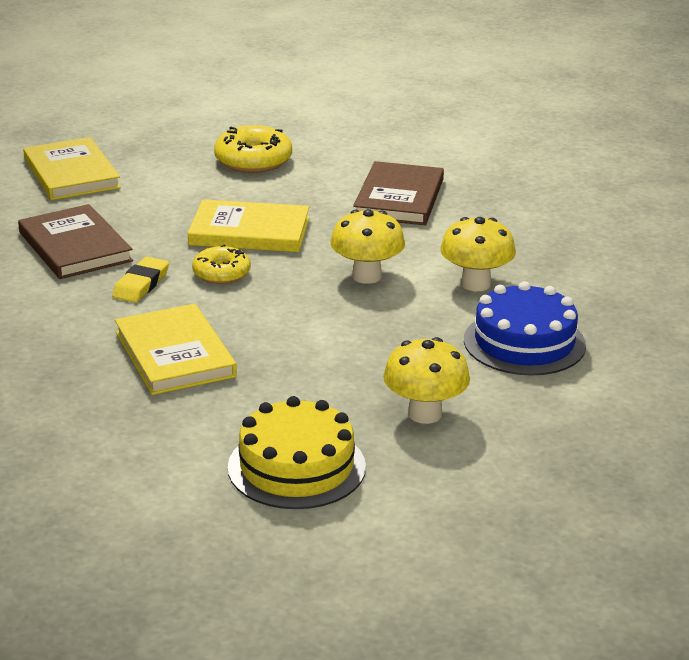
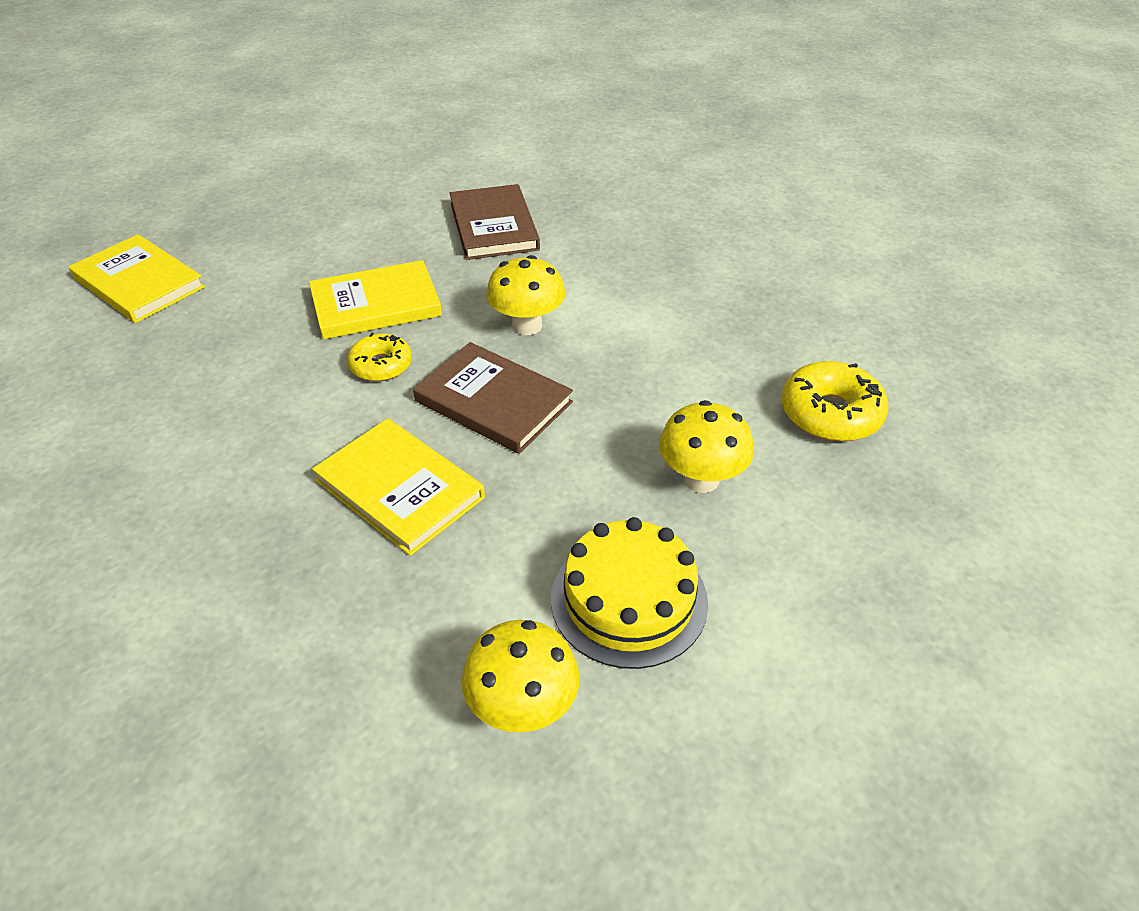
camera: 25 degrees left, 15 degrees up
brown book [18,204,133,279] -> brown book moved to [413,342,573,454]
yellow eraser [112,257,169,303] -> none
yellow donut [214,125,292,173] -> yellow donut moved to [782,361,889,442]
yellow mushroom [440,217,516,291] -> yellow mushroom moved to [462,620,580,733]
blue cake [464,281,586,376] -> none

